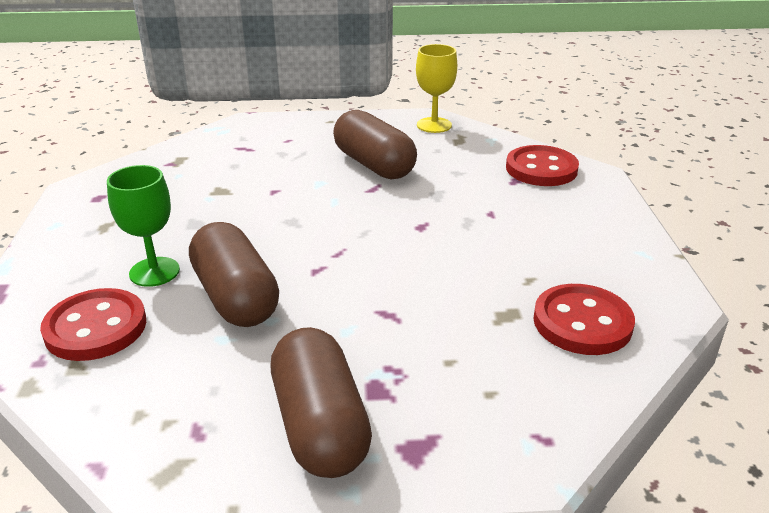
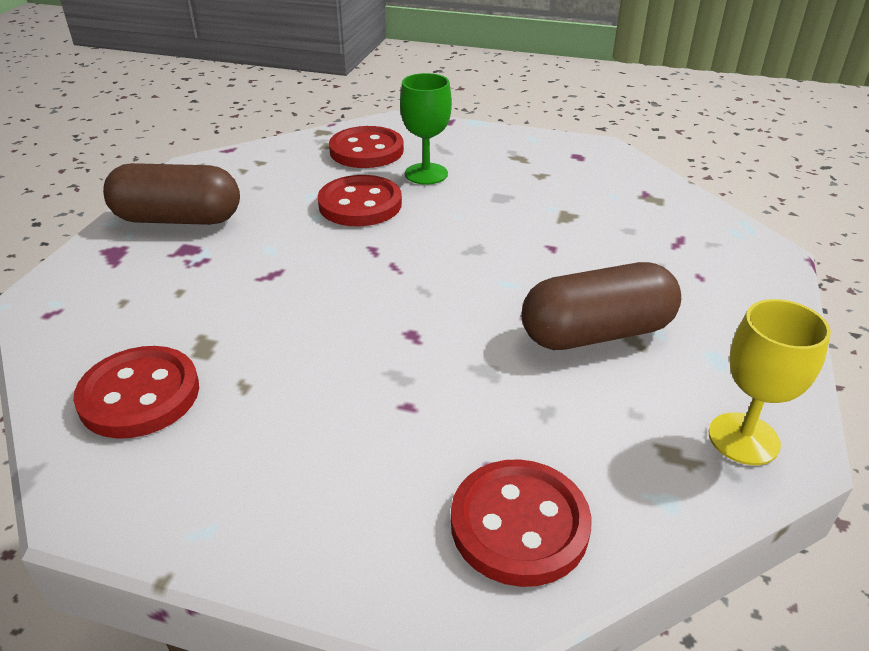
camera: 110 degrees right, 5 degrees up
brown capsule [189,222,279,327] -> red button [318,175,402,226]

